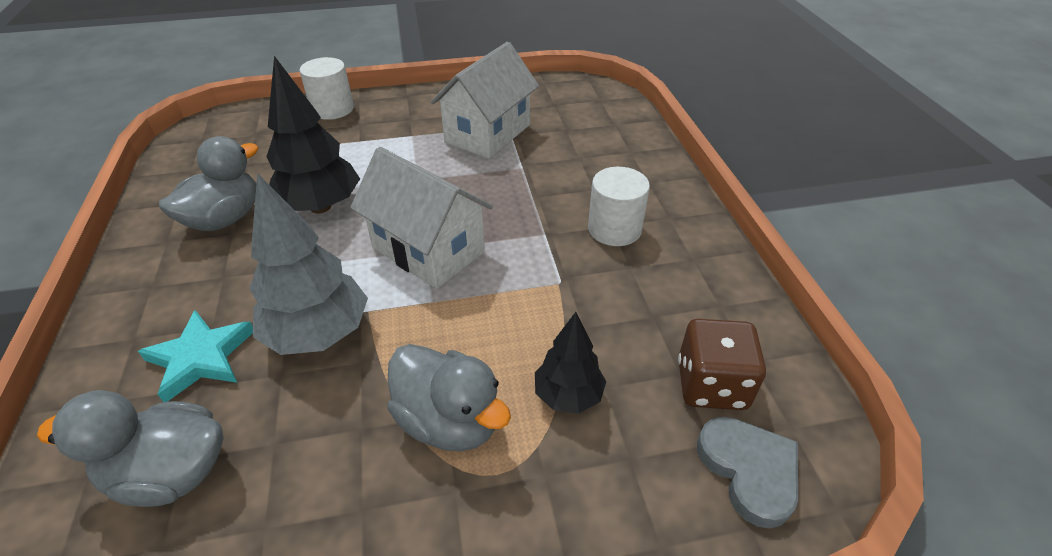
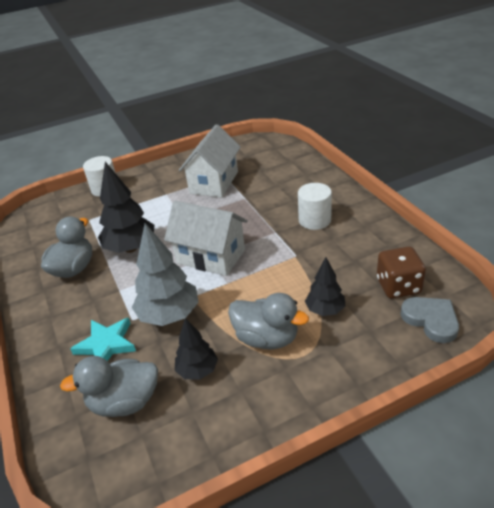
camera: 10 degrees left, 5 degrees down
none -> black tree [175,318,218,380]

